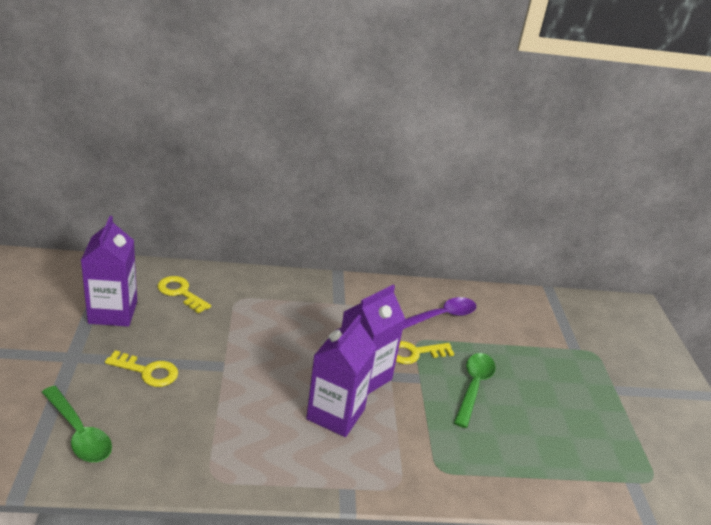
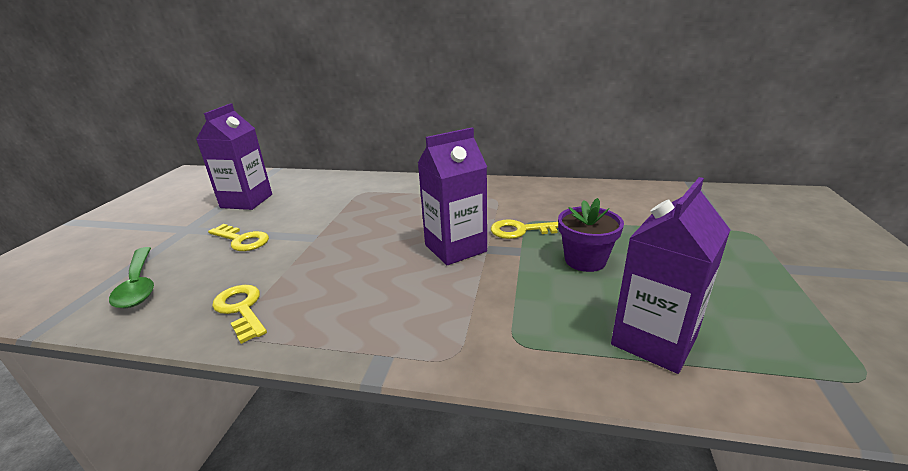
camera: 20 degrees right, 5 degrees down
yellow key [157,276,211,314] -> yellow key moved to [212,285,267,344]
purple carton [306,315,377,437] -> purple carton moved to [611,177,730,374]
purple spoon [403,297,476,329] -> none
green spoon [454,353,496,428] -> purple flower pot [558,198,624,272]

